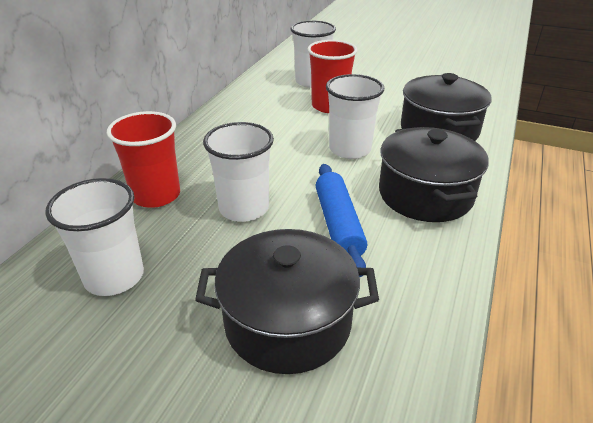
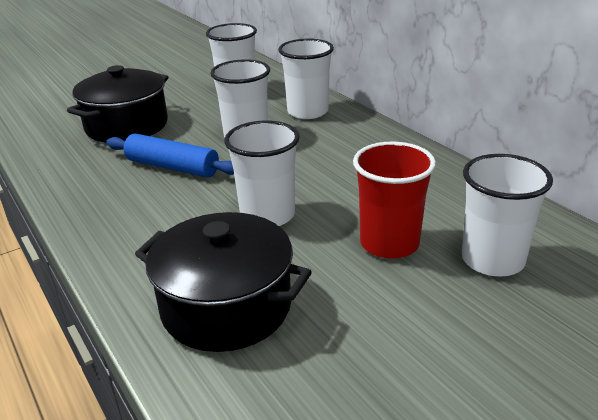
camera: 125 degrees right, 5 degrees down
red cup [107,111,180,208] -> white cup [278,39,334,119]
black pot [379,127,489,222] -> none

